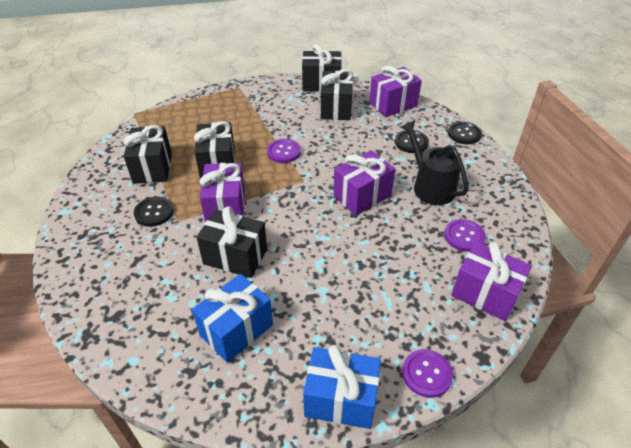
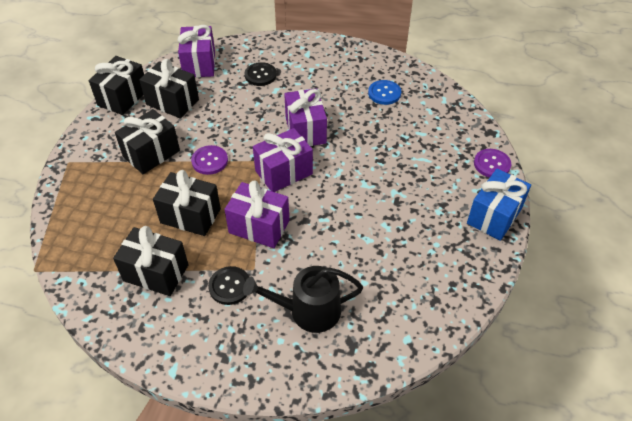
camera: 65 degrees left, 5 degrees up
blue gift [192,274,273,363] -> none
black gift [196,206,267,278] -> black gift moved to [115,109,180,174]
black watering can [401,121,469,205] -> black watering can moved to [243,266,363,333]
purple button [444,219,486,252] -> blue button [368,80,401,105]
black button [448,122,482,144] -> none
purple gift [451,242,532,321] -> purple gift moved to [253,128,313,192]

